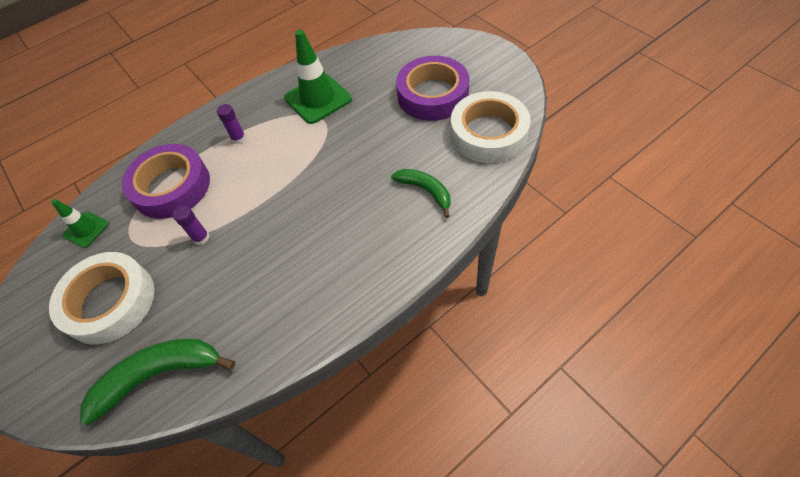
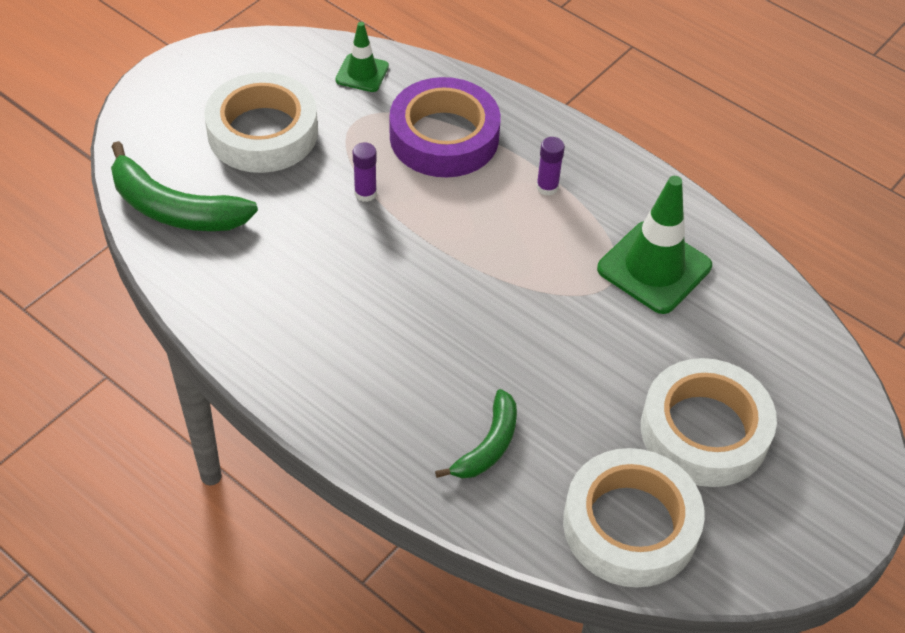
camera: 70 degrees right, 5 degrees down
green banana [80,339,235,425] -> green banana turned 150 degrees clockwise [111,141,258,231]
purple tape [396,56,469,121] -> white tape [641,358,777,487]

